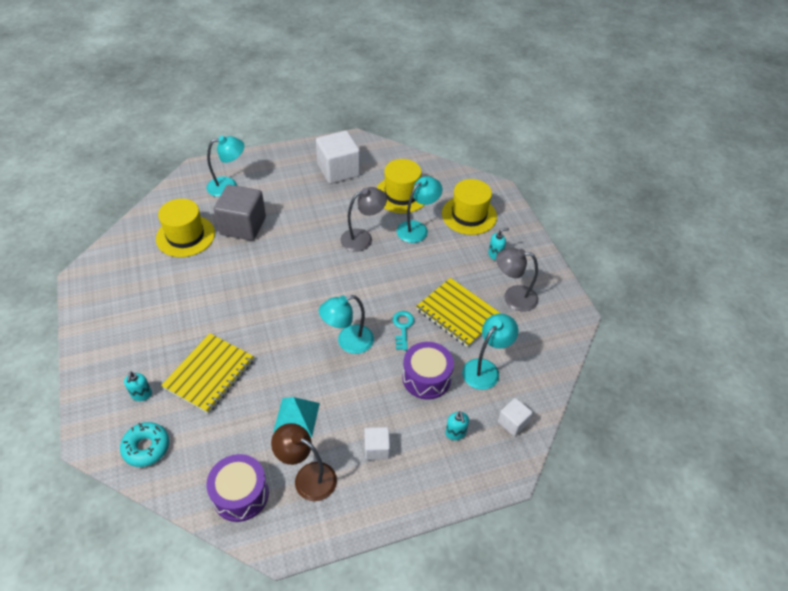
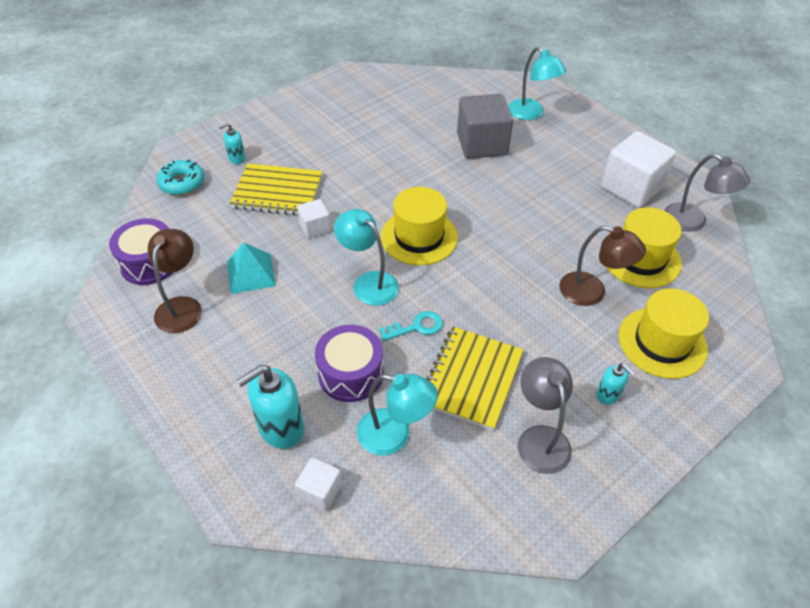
camera: 70 degrees right, 0 degrees up
yellow hat [156,199,215,257] -> yellow hat moved to [381,187,458,265]
grey lamp [341,187,387,252] -> grey lamp moved to [664,154,750,232]
white cube [365,427,390,460] -> white cube moved to [297,199,331,238]
turquoise lamp [397,176,442,243] -> brown lamp [559,225,646,306]
turquoise soap dispenser [445,411,469,440] -> turquoise soap dispenser [237,365,304,449], size x1.89

